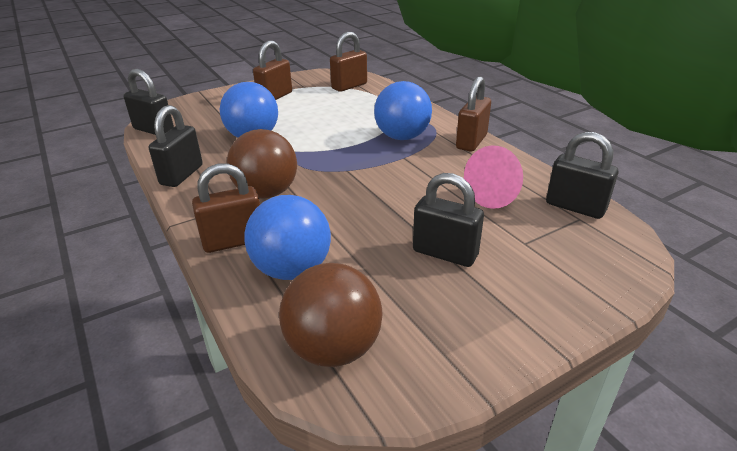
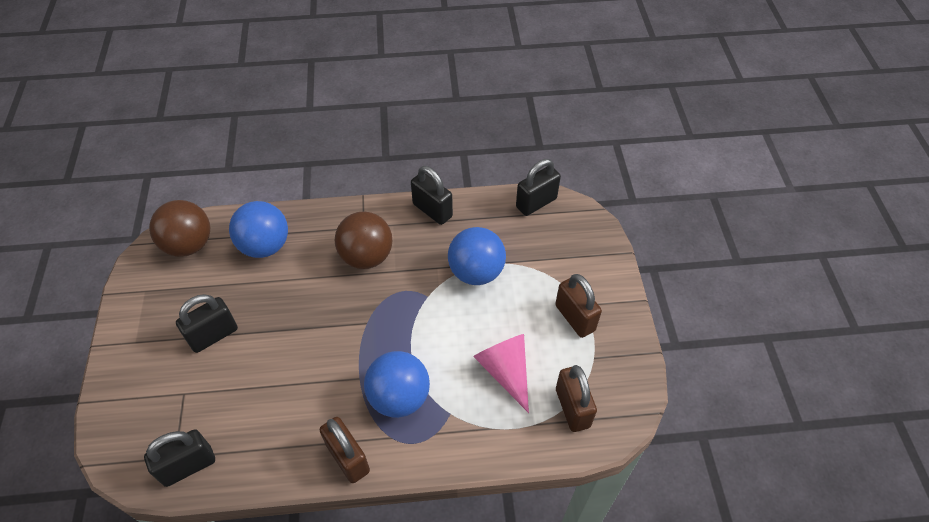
camera: 115 degrees right, 20 degrees up
brown padlock [192,163,260,253] -> none
pink cone [464,145,523,209] -> pink cone moved to [473,334,529,413]

